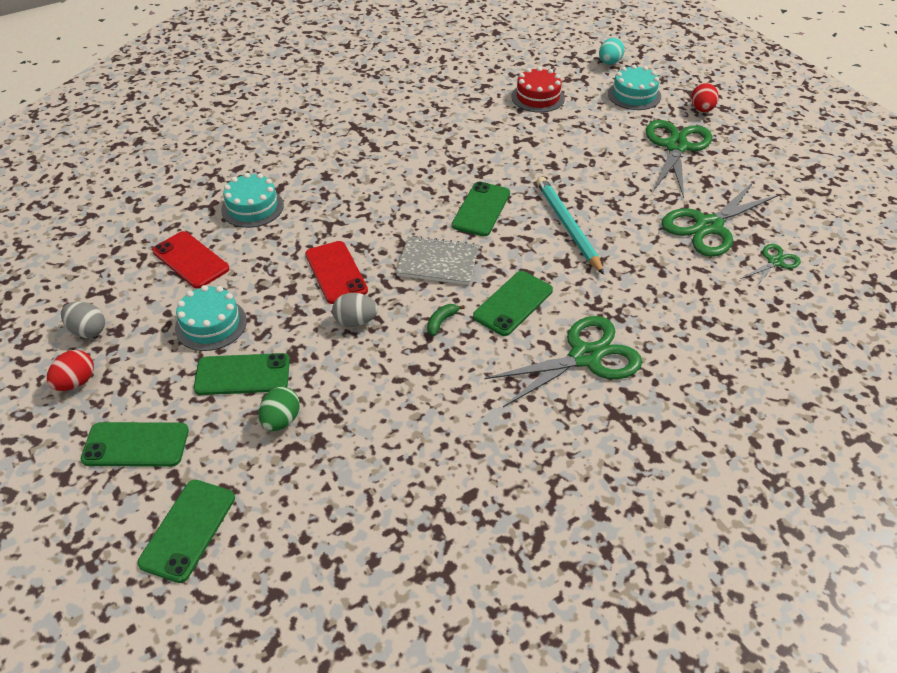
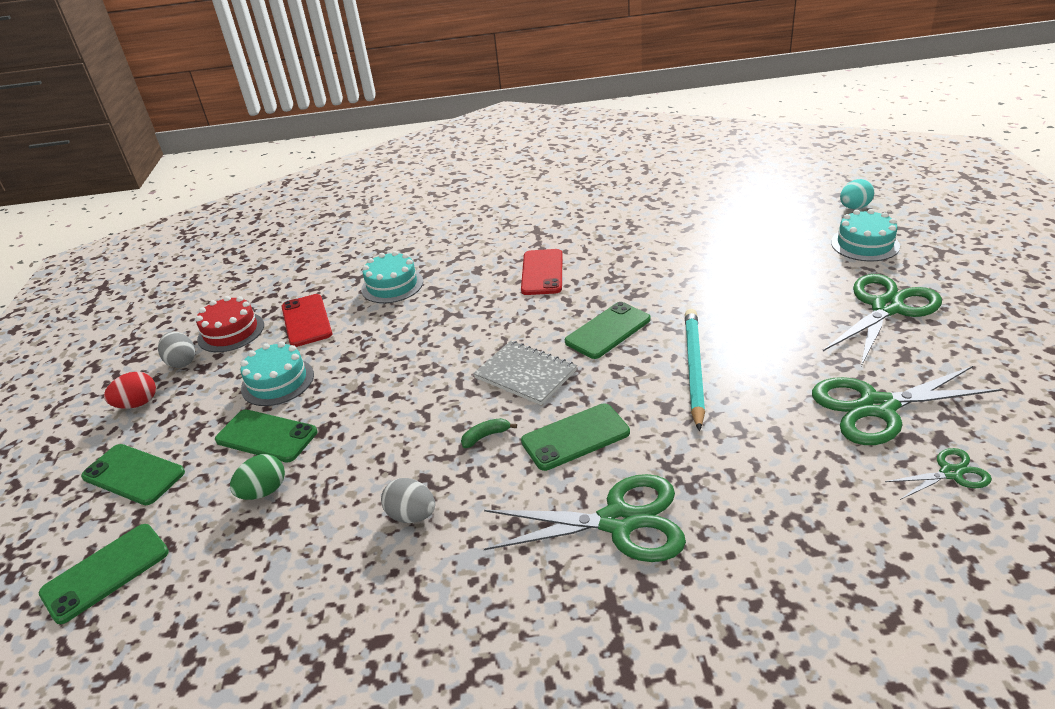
camera: 30 degrees right, 10 degrees down
red phone [305,241,368,304] -> red phone moved to [521,249,563,295]
grey egg [332,293,378,327] -> grey egg moved to [381,478,435,523]
red cake [512,67,565,113] -> red cake moved to [196,296,264,352]
red egg [691,83,719,112] -> none

